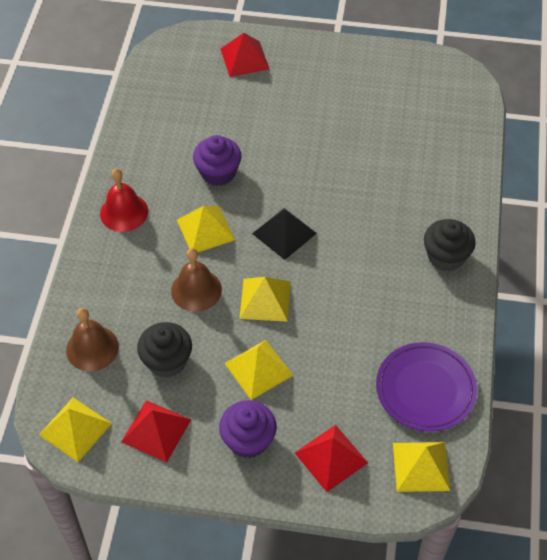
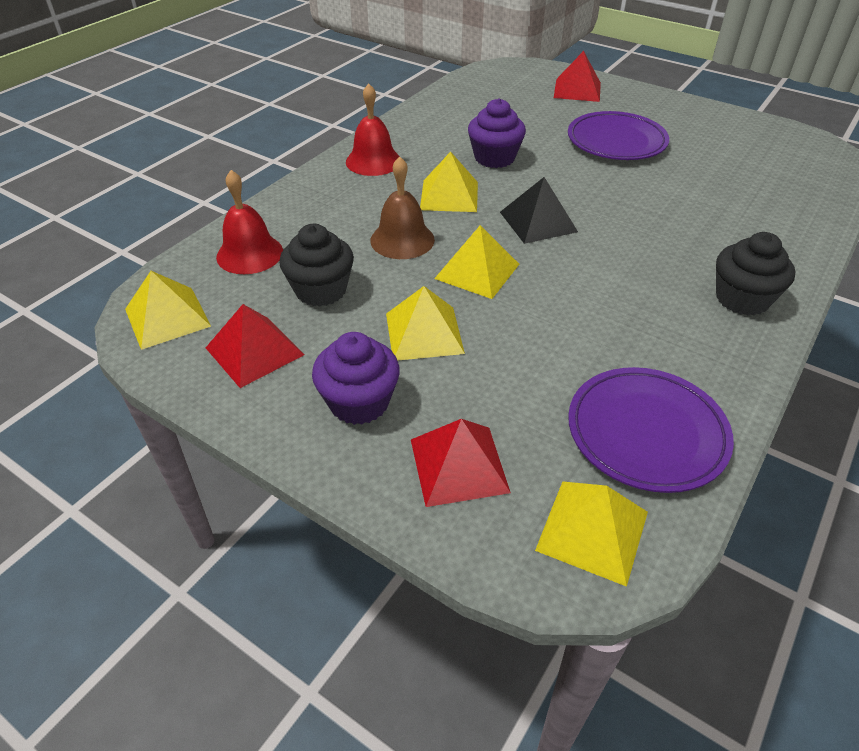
camera: 25 degrees right, 10 degrees down
brown bell [66,308,119,372] -> red bell [216,170,283,274]
none -> purple plate [568,111,669,160]

